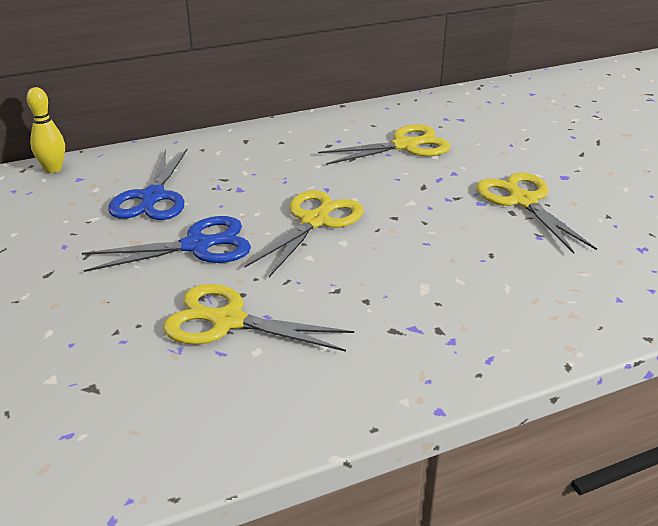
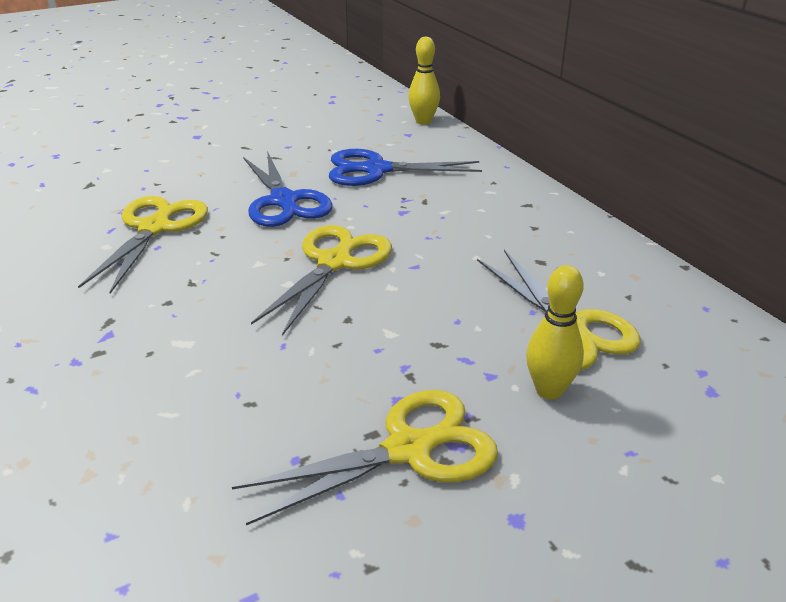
camera: 85 degrees right, 0 degrees up
yellow scissors [245,190,364,277] -> yellow scissors turned 90 degrees counterclockwise [251,225,392,336]
none -> yellow bowling pin [526,265,584,400]

